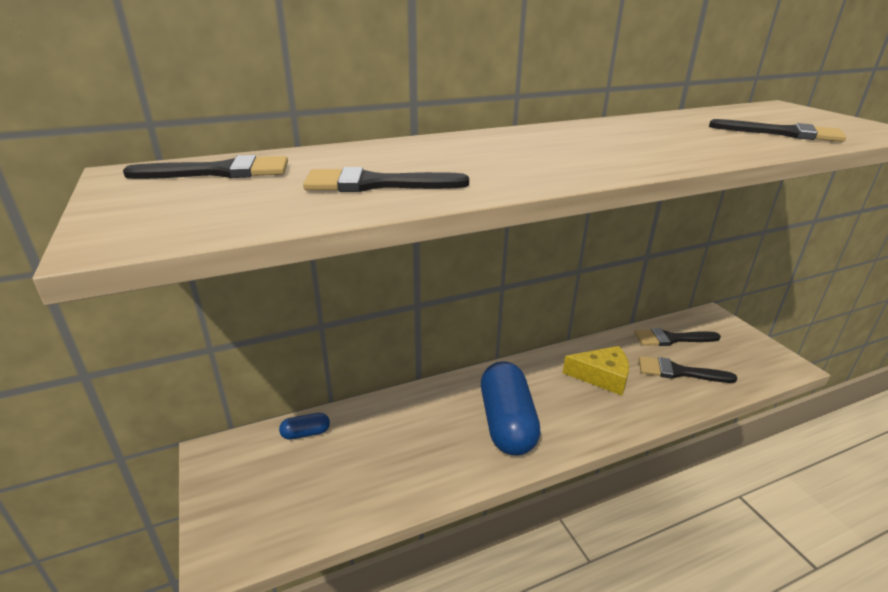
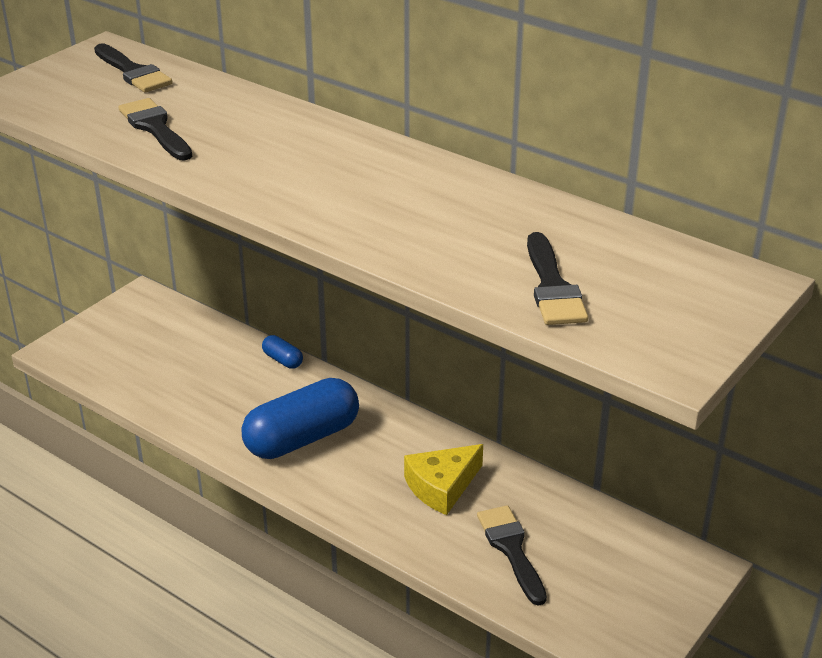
camera: 60 degrees right, 5 degrees up
blue capsule [279,413,330,440] -> blue capsule moved to [262,335,303,369]
yellow cheese [563,346,629,396] -> yellow cheese turned 75 degrees clockwise [404,444,483,515]
black brush [634,328,721,346] -> none

